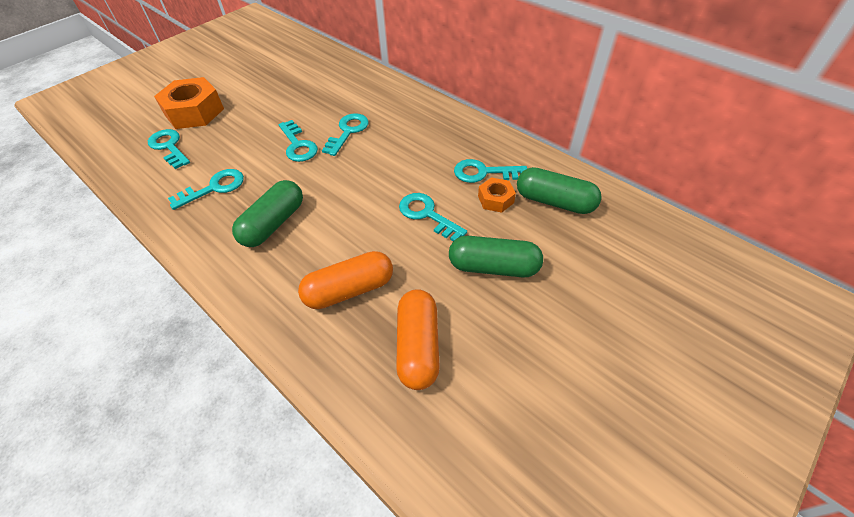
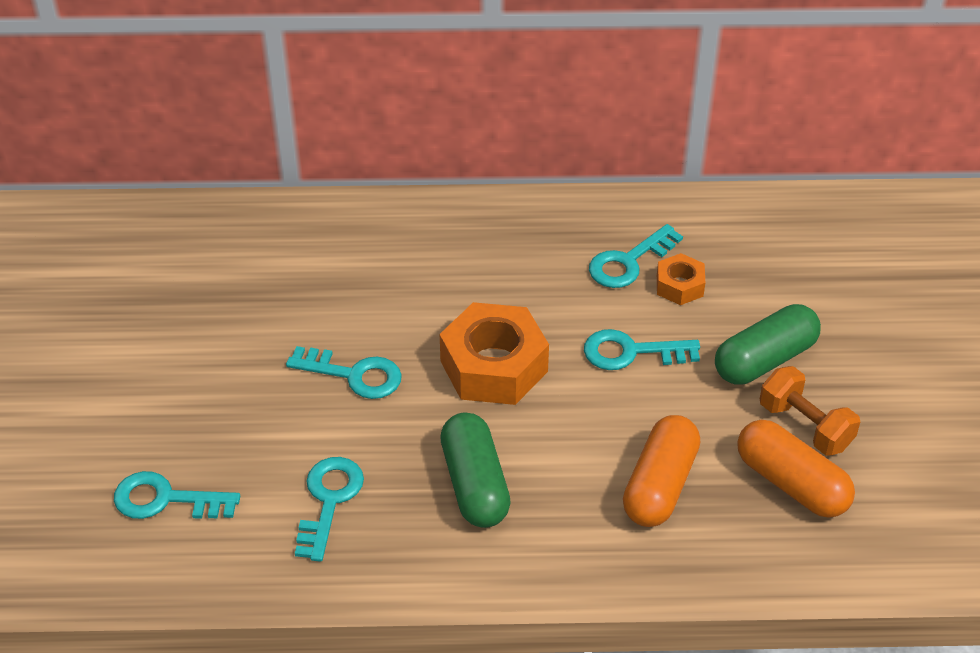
camera: 45 degrees left, 5 degrees down
orange nut [154,77,224,129] -> orange nut moved to [440,302,549,405]
turquoise key [322,113,369,156] -> none
green capsule [517,167,602,214] -> none
none -> orange dumbbell [760,366,860,456]

